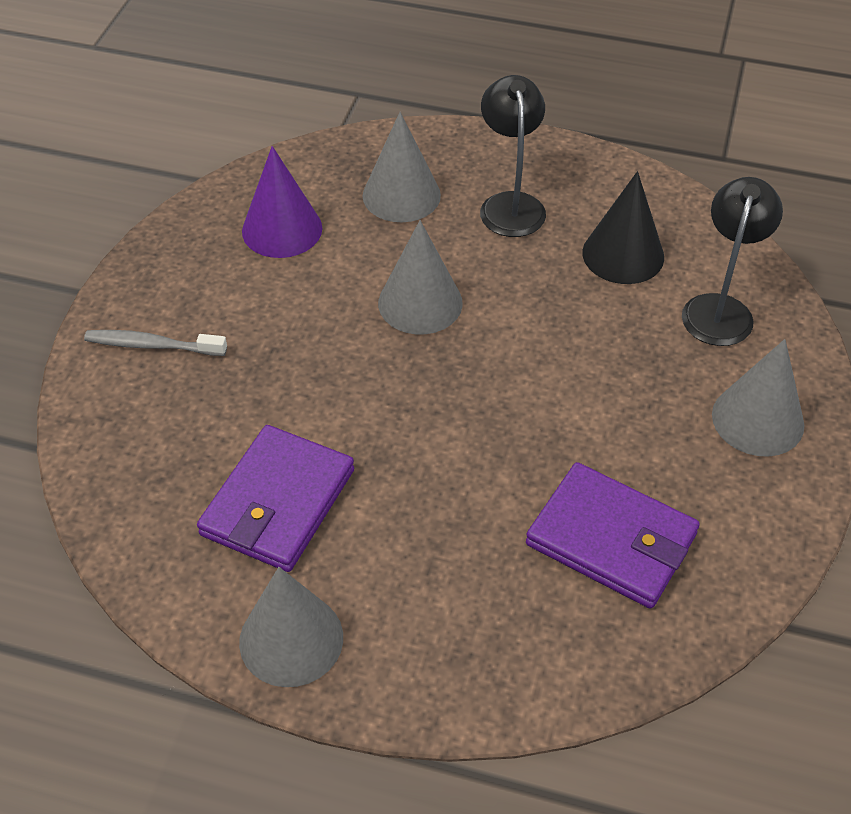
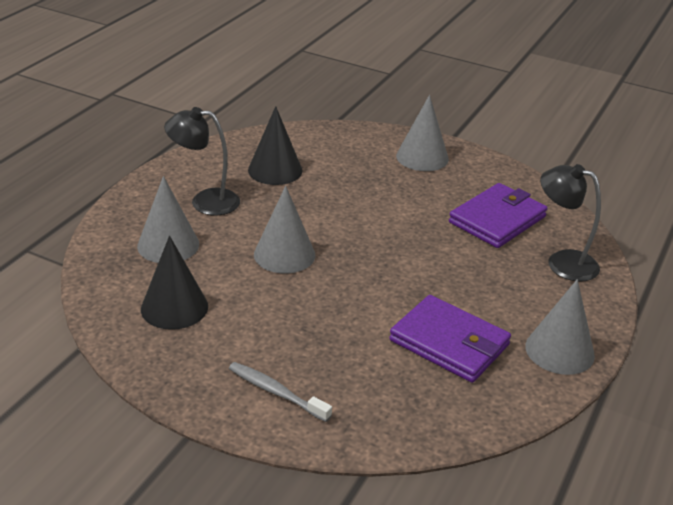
camera: 80 degrees left, 15 degrees down
grey toothbrush [84,330,227,356] -> grey toothbrush turned 105 degrees clockwise [229,362,332,422]
purple cone [242,146,322,258] -> black cone [141,236,208,330]
black lamp [682,177,783,346] -> black lamp moved to [540,164,601,282]

